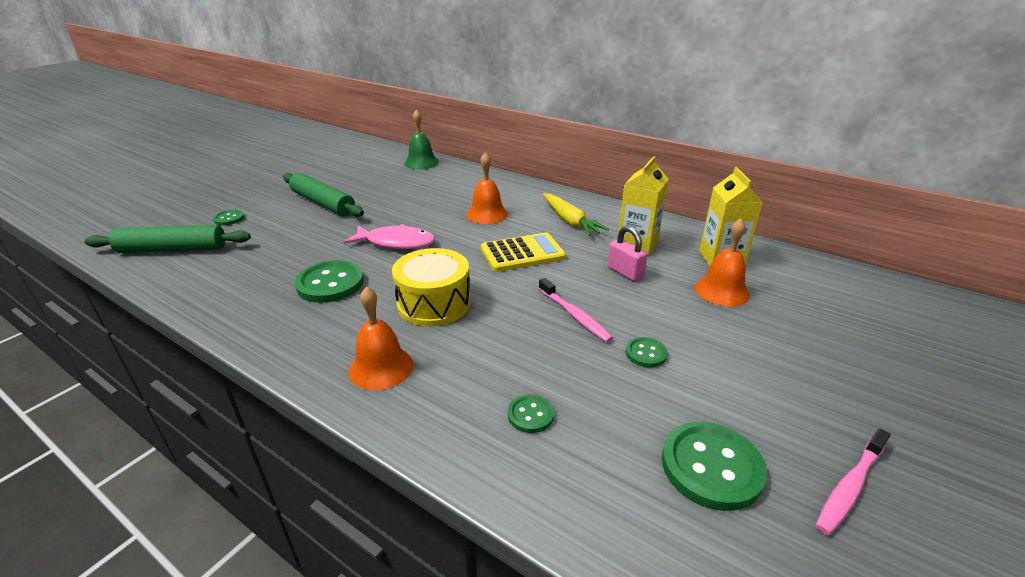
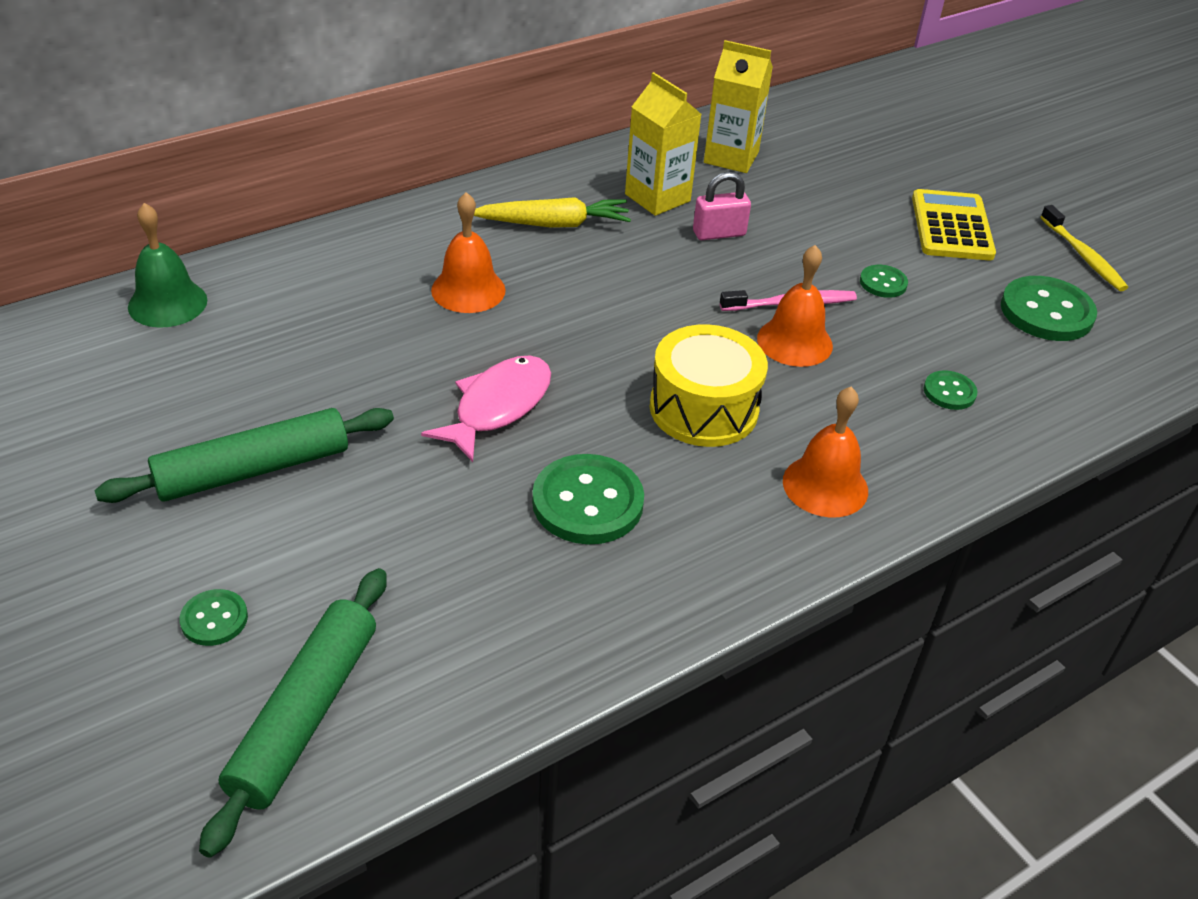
camera: 70 degrees left, 10 degrees up
yellow calculator [481,232,566,272] -> yellow calculator moved to [912,189,996,260]
orange bell [695,218,750,307] -> orange bell moved to [757,245,833,367]
pink toothbrush [815,428,891,535] -> yellow toothbrush [1040,205,1128,291]

